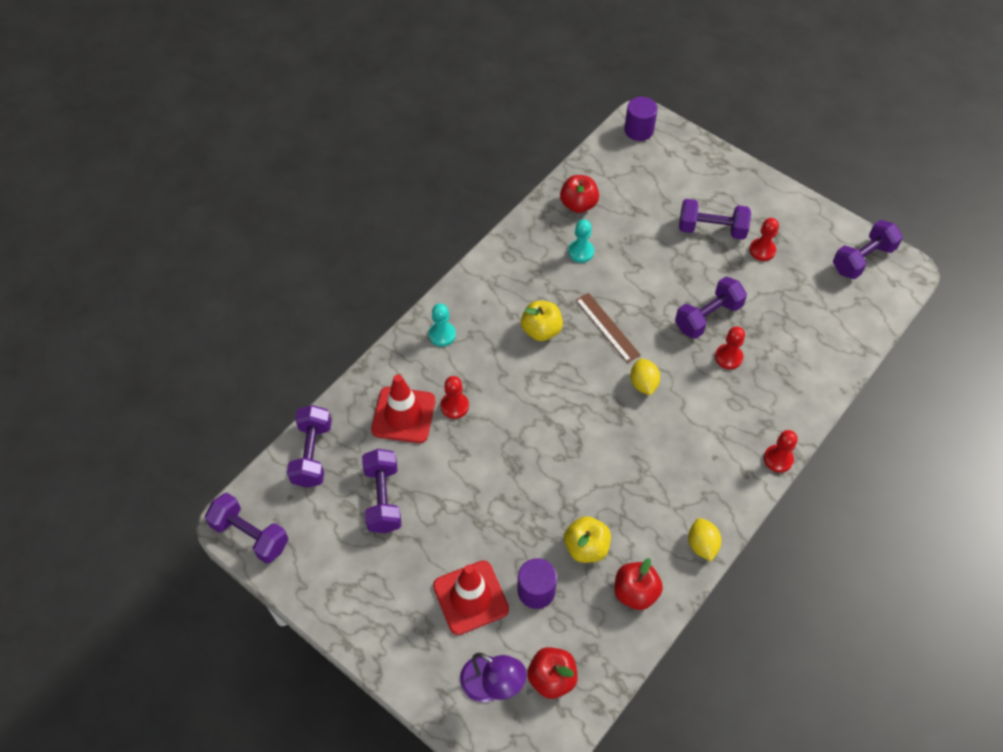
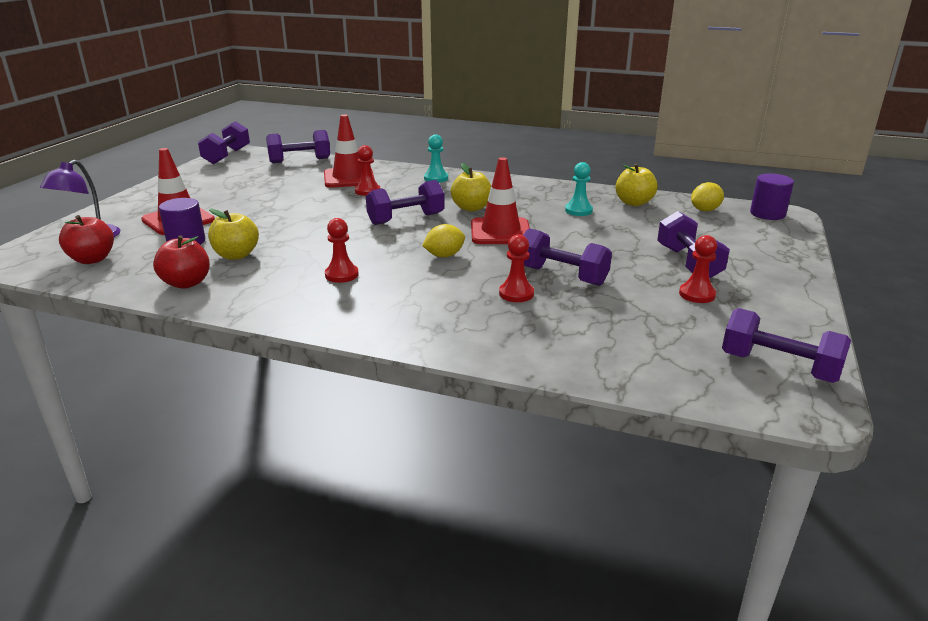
camera: 70 degrees right, 30 degrees down
purple dumbbell [362,449,402,533] -> purple dumbbell moved to [366,180,445,225]
red apple [560,175,599,213] -> yellow apple [616,164,658,206]
brown ruler [576,293,641,363] -> red traffic cone [471,157,530,244]
yellow lemon [688,518,721,562] -> yellow lemon moved to [691,182,724,211]
red pawn [764,430,797,473] -> red pawn moved to [325,218,359,283]

